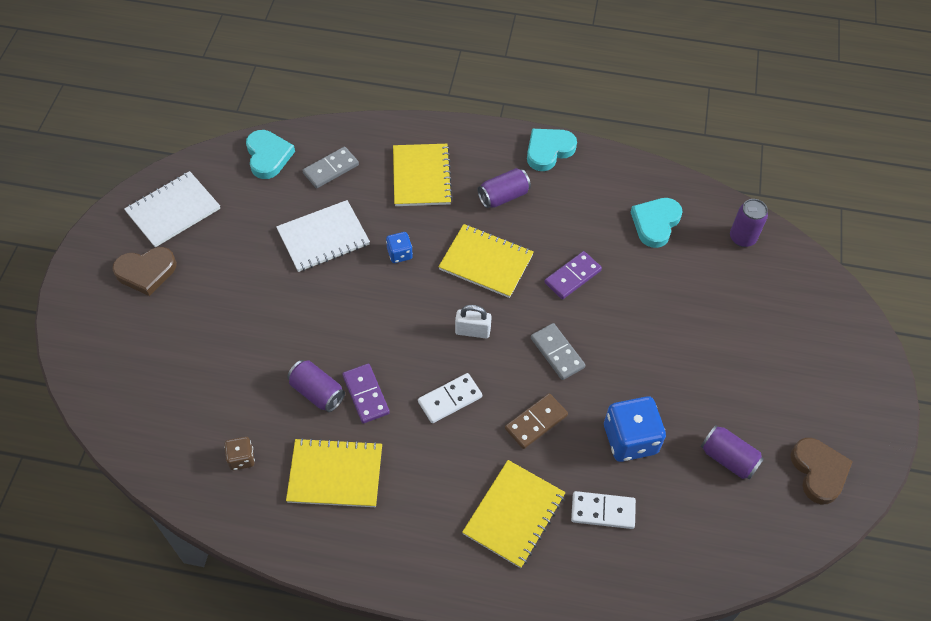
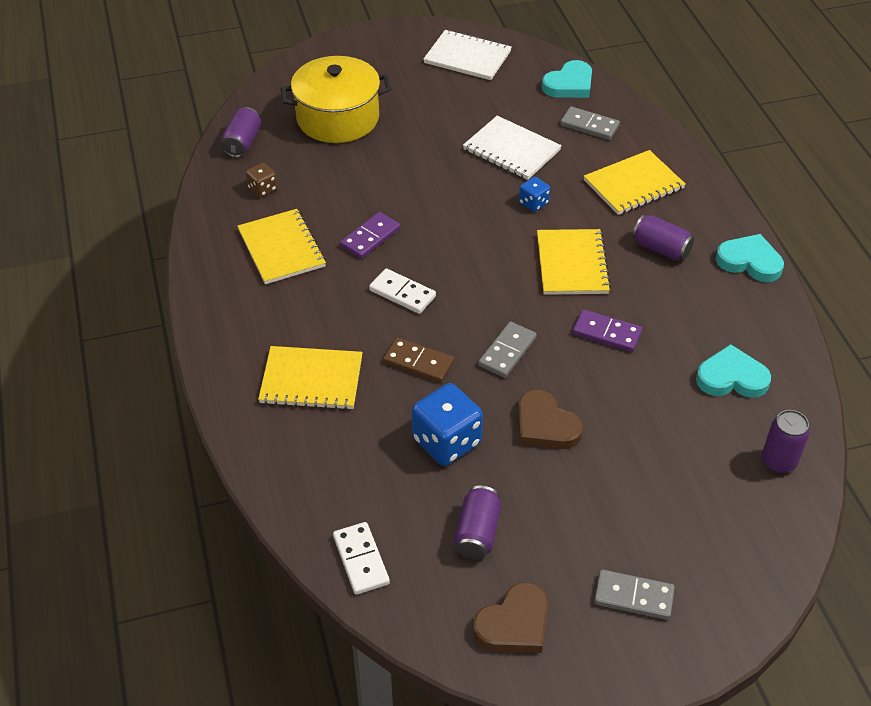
camera: 65 degrees right, 10 degrees down
brown heart [112,247,177,296] -> brown heart moved to [518,390,583,449]
purple can [287,360,345,412] -> purple can moved to [221,107,261,157]
white padlock [455,305,492,338] -> none
white domino [571,491,636,529] -> white domino moved to [333,522,390,595]
none -> yellow pot [280,56,391,143]
none -> grey domino [594,570,675,620]

